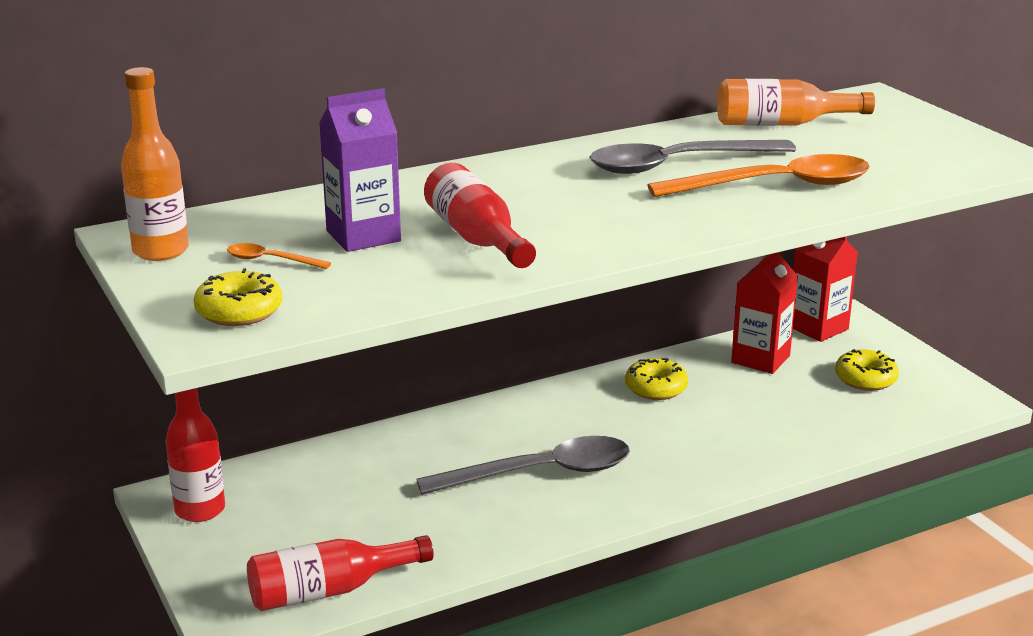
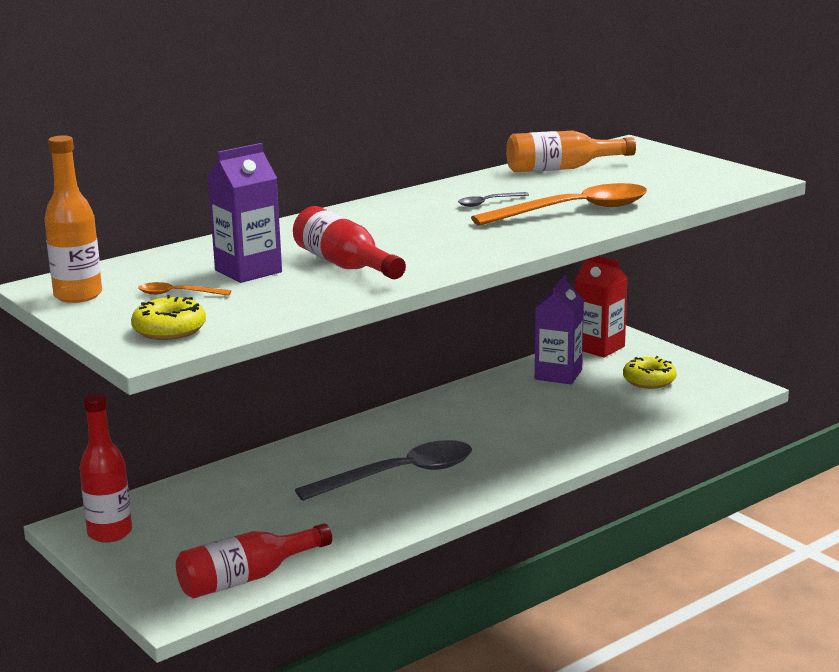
camera: 10 degrees left, 5 degrees down
grey spoon [590,140,796,174] -> grey spoon [458,192,529,207], size x0.43
yellow donut [625,358,688,400] -> none
red carton [731,252,798,374] -> purple carton [535,275,584,384]

